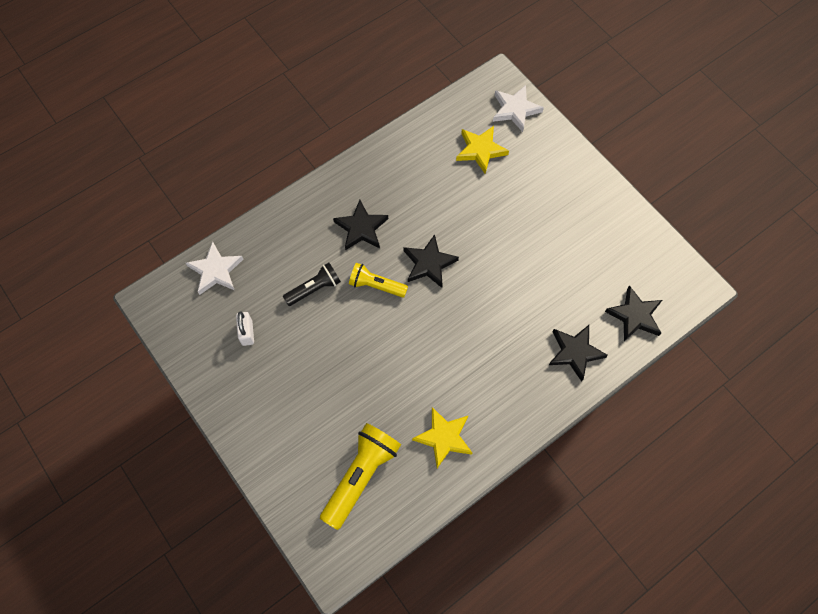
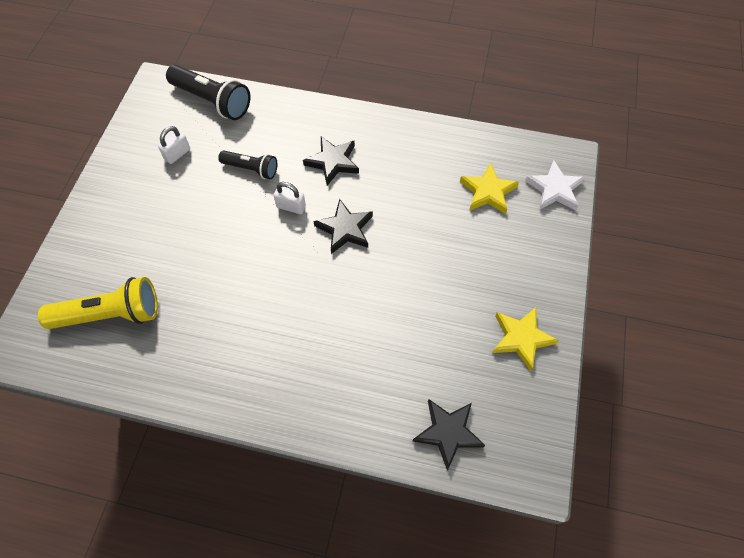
camera: 50 degrees right, 5 degrees down
white star [186,241,243,295] -> black flashlight [166,65,250,120]
yellow flashlight [349,263,408,298] -> white padlock [274,182,306,214]
yellow star [412,407,472,468] -> yellow star moved to [492,307,559,371]
black star [549,325,608,382] -> none

